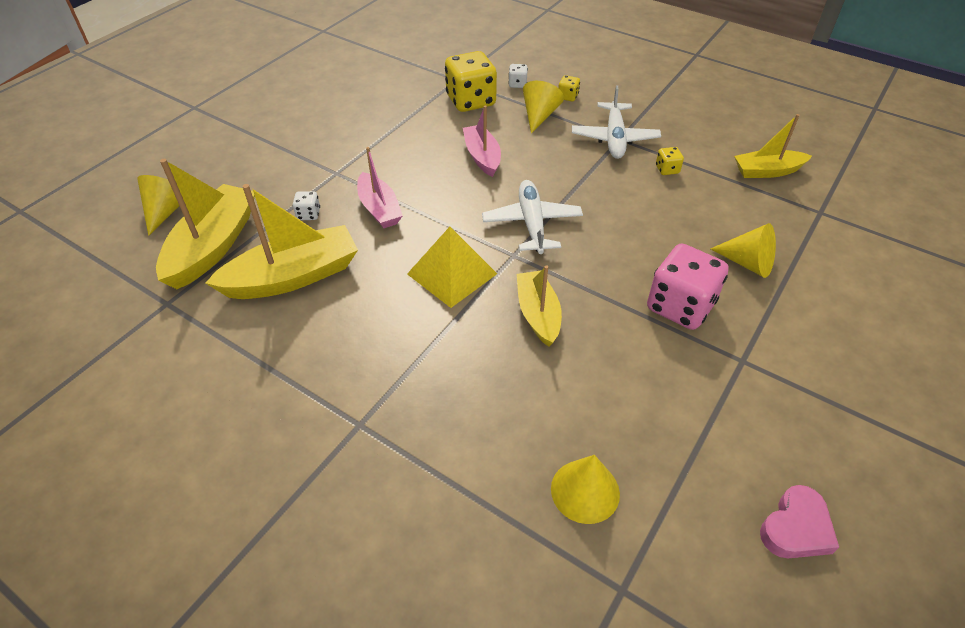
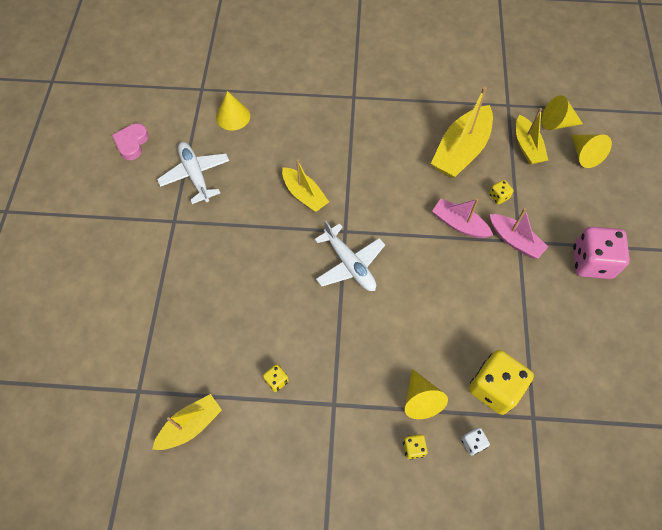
camera: 150 degrees right, 15 degrees up
yellow boat [156,159,255,289] -> yellow boat [516,108,548,164], size x0.62
white dice [293,191,320,220] -> yellow dice [489,180,513,205]
yellow pyramid [407,227,497,308] -> none
pink boat [463,105,501,177] -> pink boat moved to [490,208,548,259]
white plane [572,85,661,159] -> white plane moved to [157,142,229,204]
pink dice [647,244,729,330] -> pink dice moved to [573,226,630,279]
yellow cone [710,223,776,278] -> yellow cone moved to [542,95,583,130]

